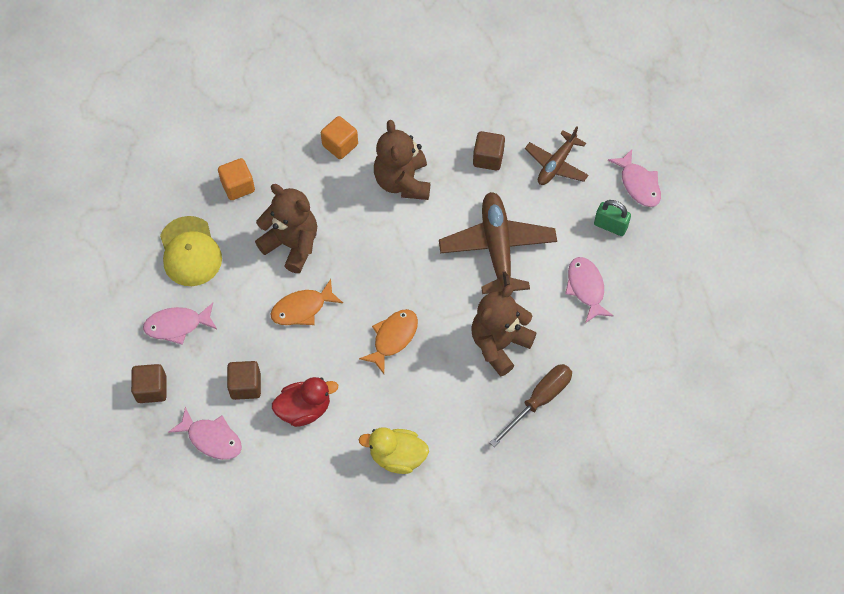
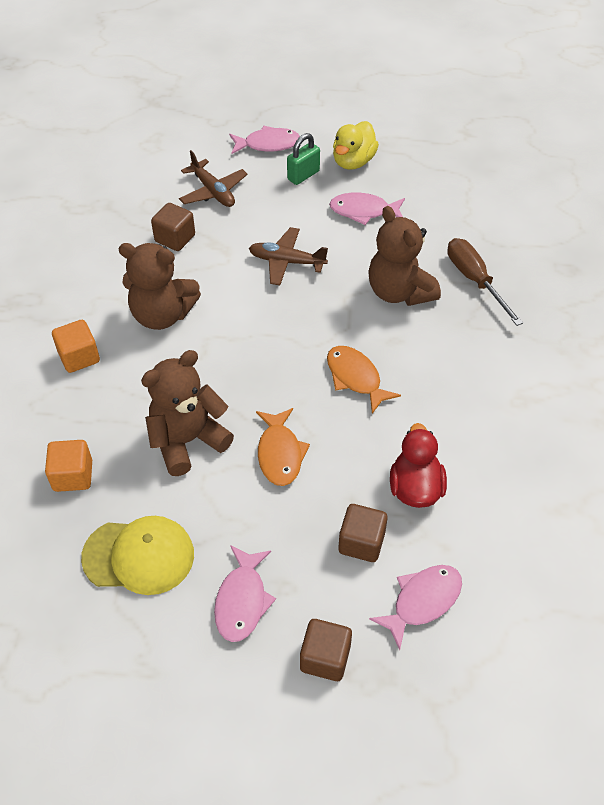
camera: 70 degrees left, 10 degrees down
yellow duck [359,427,429,474] -> yellow duck moved to [333,121,379,170]
brown plane [439,192,557,294] -> brown plane [249,227,328,285], size x0.61

